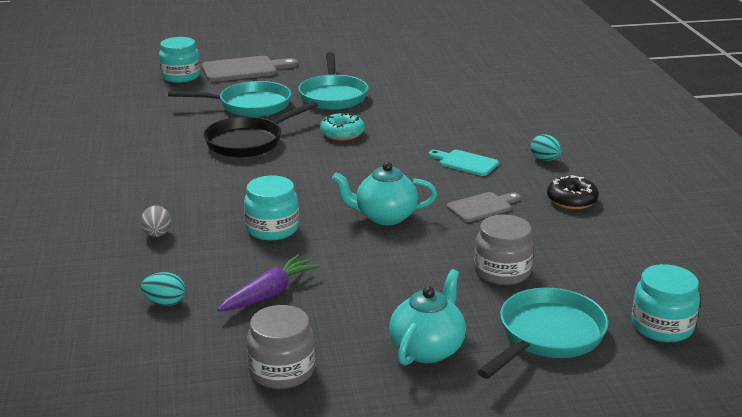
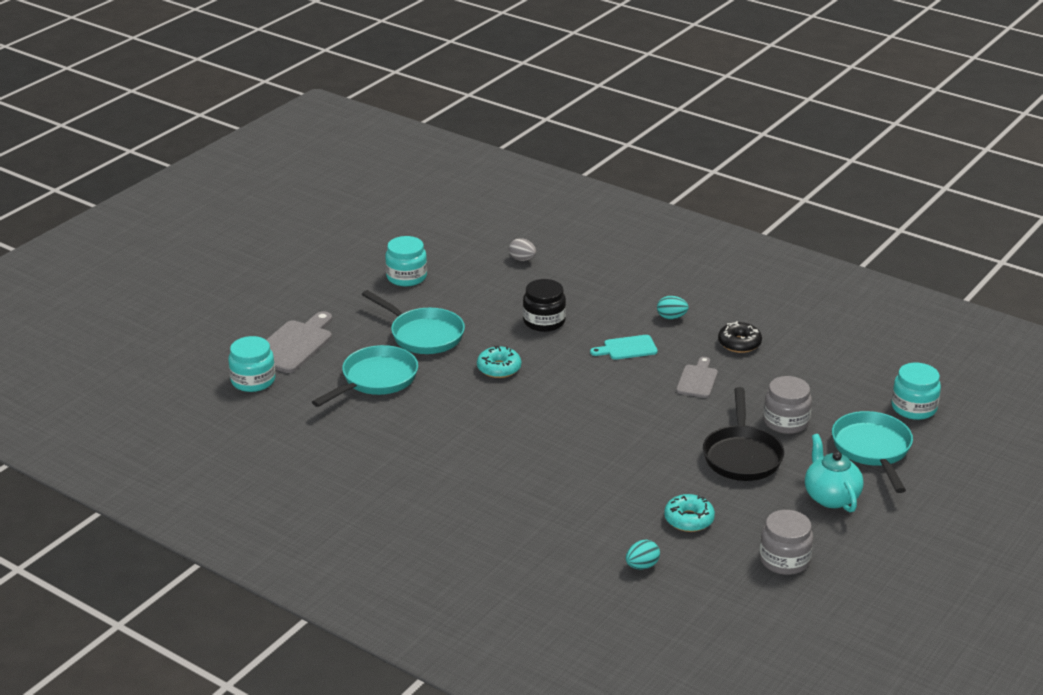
camera: 45 degrees left, 5 degrees up
grey egg [141,206,171,237] -> grey egg moved to [509,238,536,261]
black pan [204,101,318,158] -> black pan moved to [703,387,784,481]
purple carrot [217,254,320,311] -> turquoise donut [664,494,715,532]
turquoise jar [244,175,299,240] -> turquoise jar moved to [385,236,427,286]
turquoise teapot [332,162,437,225] -> none
none -> black jar [523,279,566,332]

